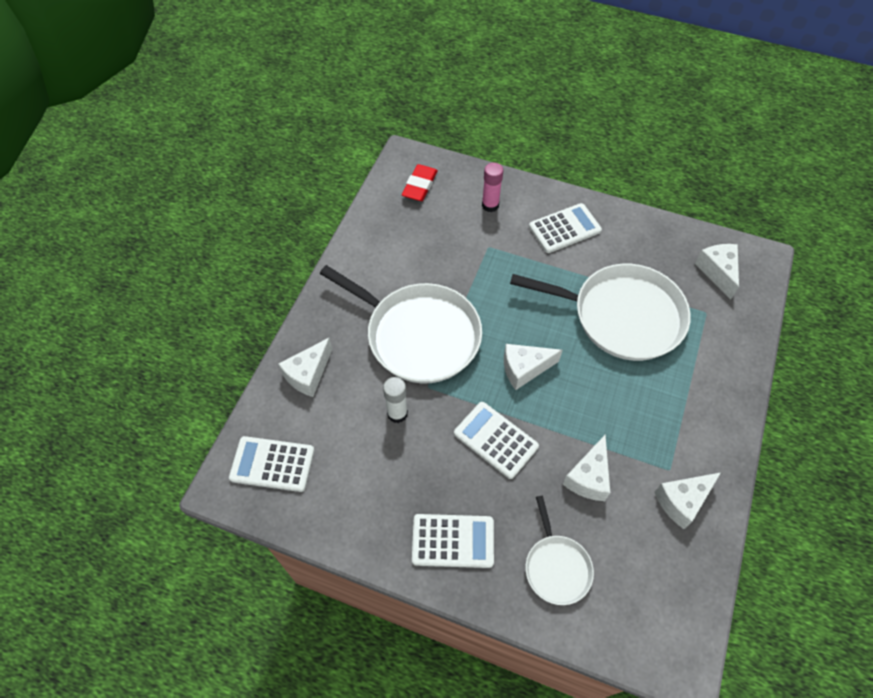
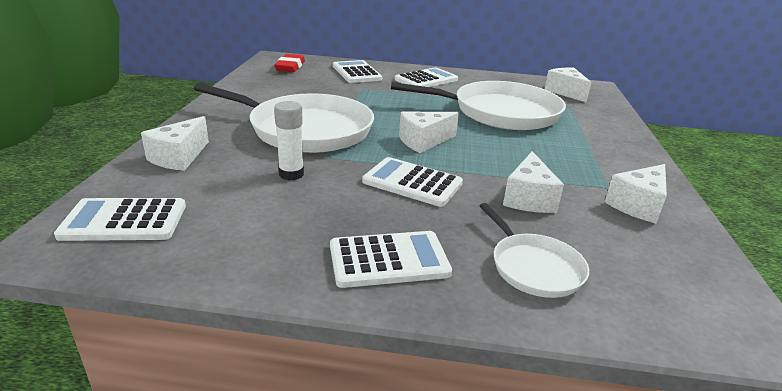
camera: 15 degrees left, 30 degrees down
pink glue stick [482,163,503,212] -> white calculator [333,60,382,83]

